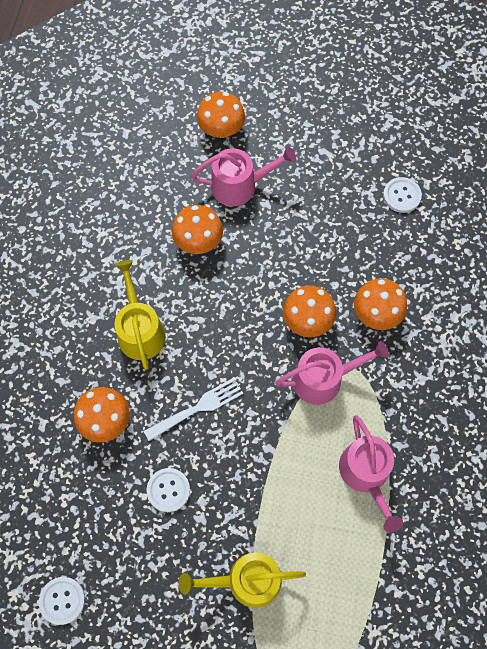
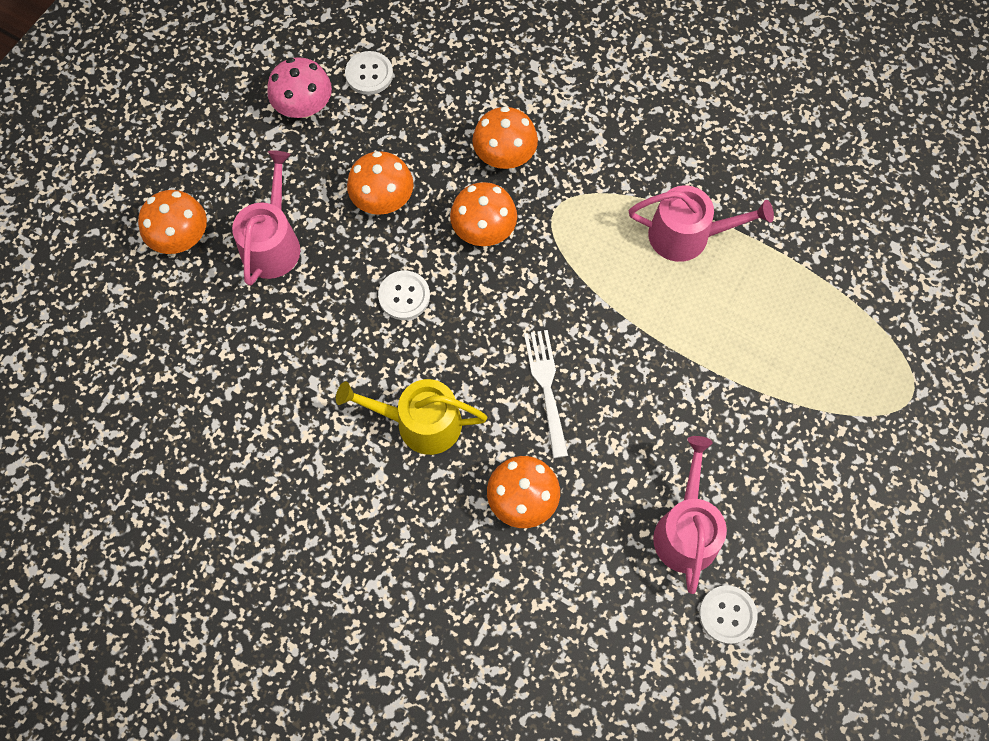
camera: 70 degrees left, 0 degrees up
white button [146,468,190,512] -> white button moved to [378,271,430,320]
orange mushroom [172,205,223,254] -> orange mushroom moved to [347,151,414,215]
yellow watering can [179,552,306,608] -> none
pink watering can [275,341,389,405] -> pink watering can moved to [653,436,727,594]
none -> pink mushroom [267,57,332,118]

